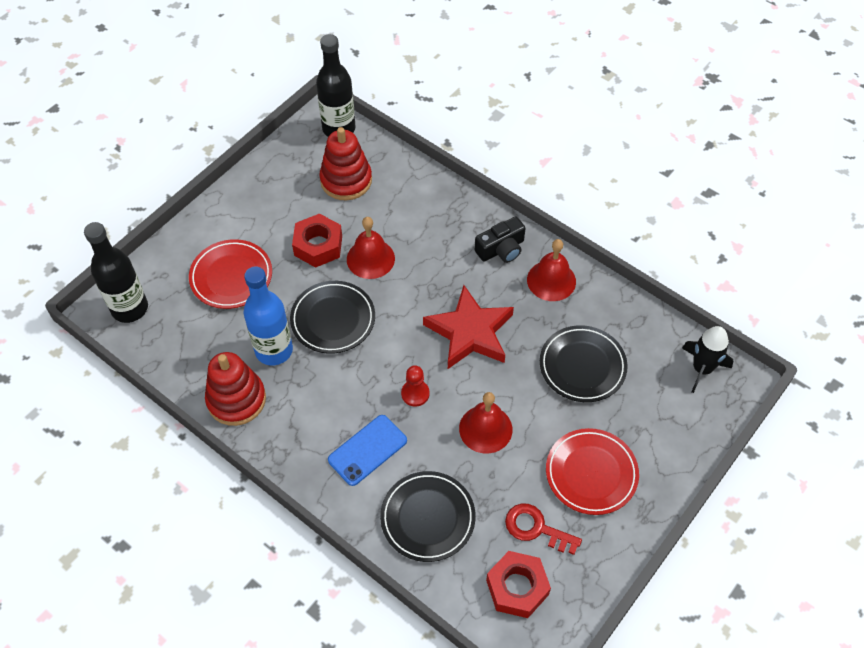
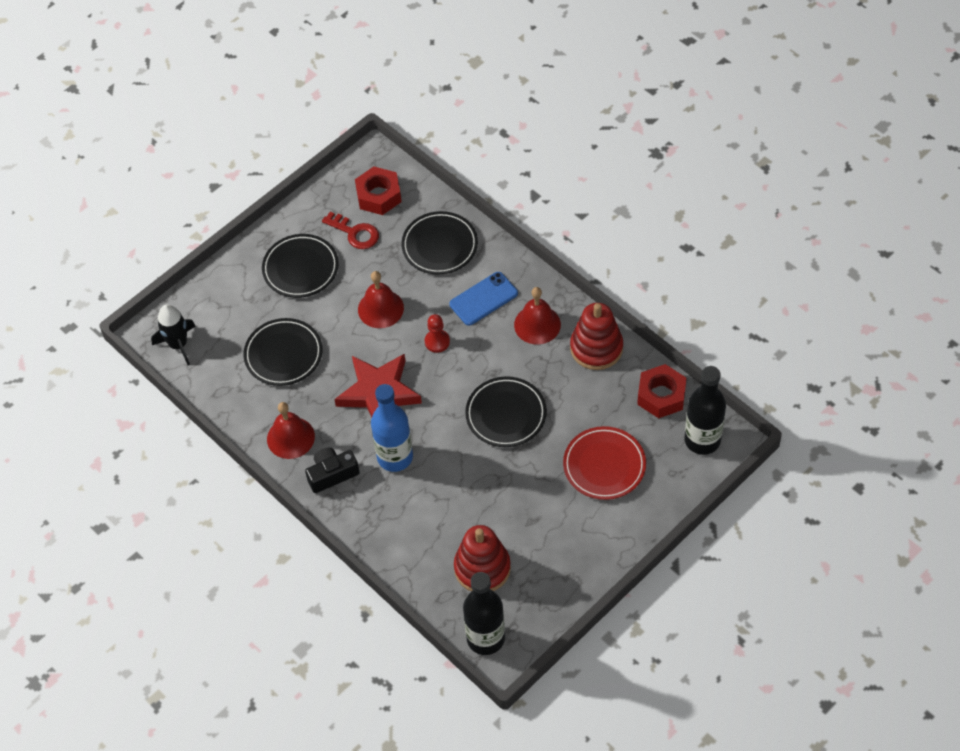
camera: 170 degrees left, 0 degrees up
blue bottle [244,266,293,366] -> blue bottle moved to [371,384,413,472]
red nut [292,214,342,268] -> red nut moved to [637,364,687,418]
red bell [347,217,395,279] -> red bell moved to [514,287,561,344]
red plate [546,428,639,515] -> black plate [262,234,339,298]

